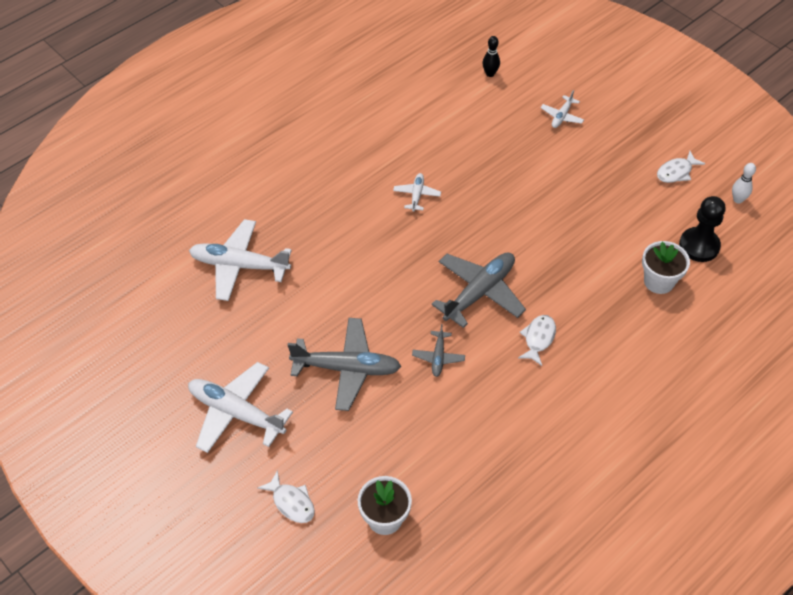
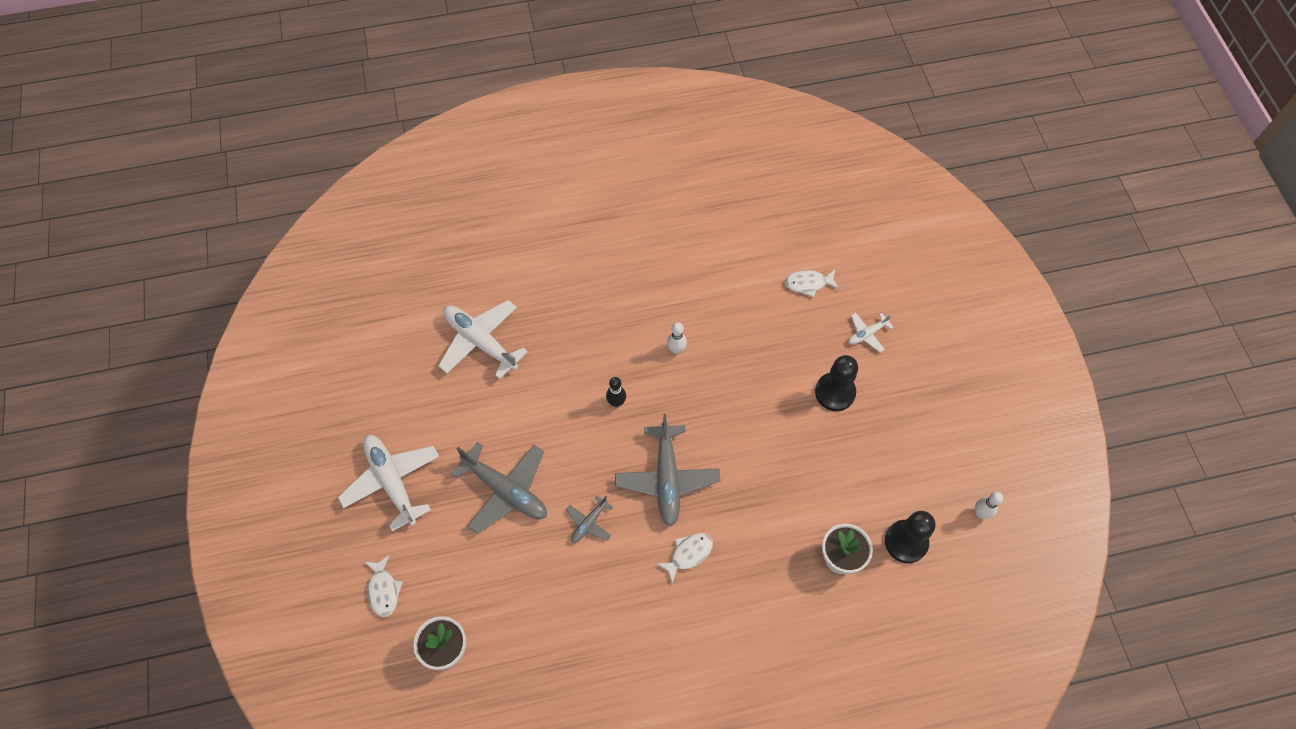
camera: 30 degrees right, 10 degrees up
white plane [393,173,441,212] -> white bowling pin [667,322,687,354]
grey plane [432,252,526,328] -> grey plane turned 105 degrees clockwise [615,414,720,527]
black bowling pin [482,36,500,77] -> black bowling pin moved to [606,377,626,407]
white fish [657,151,705,183] -> white fish moved to [785,270,839,298]
none -> black pawn [815,355,858,411]

